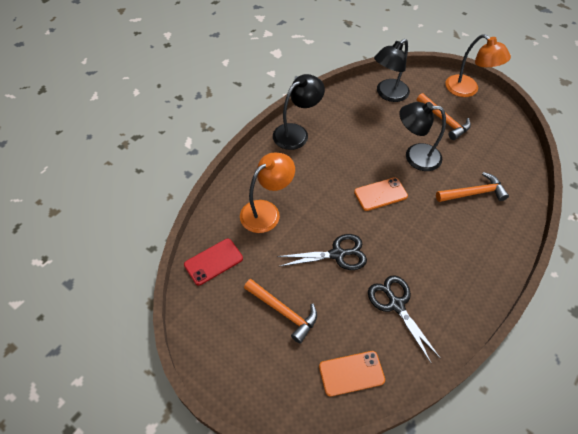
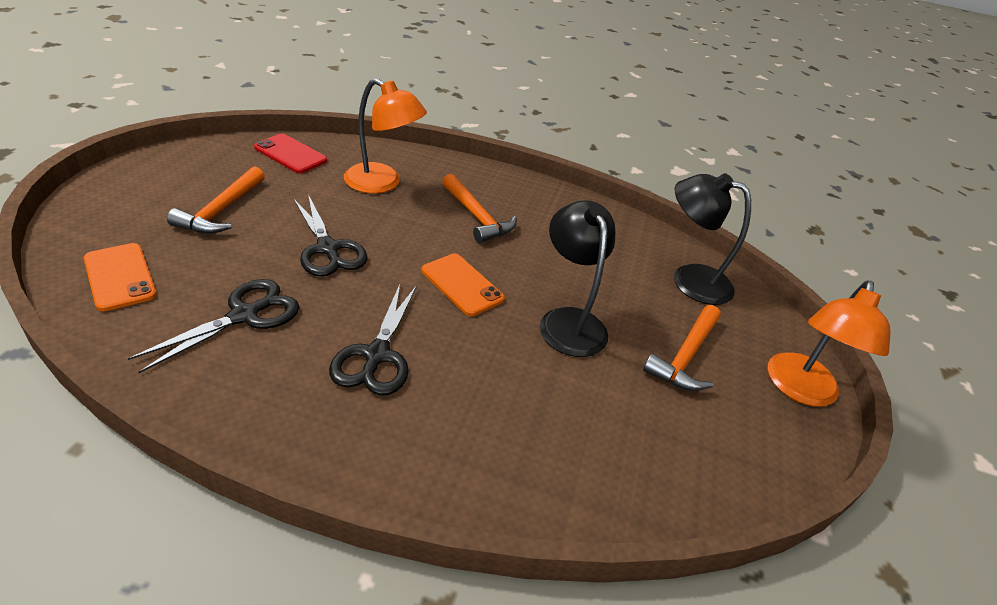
camera: 65 degrees right, 15 degrees down
black lamp [273,74,325,150] -> none
orange hammer [436,172,509,202] -> orange hammer moved to [442,174,517,243]
none -> black scissors [329,284,417,395]

